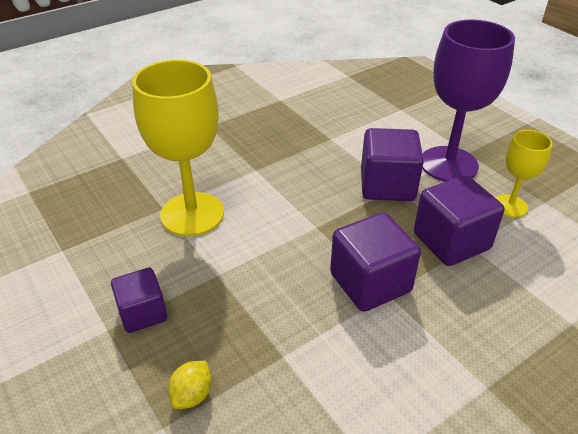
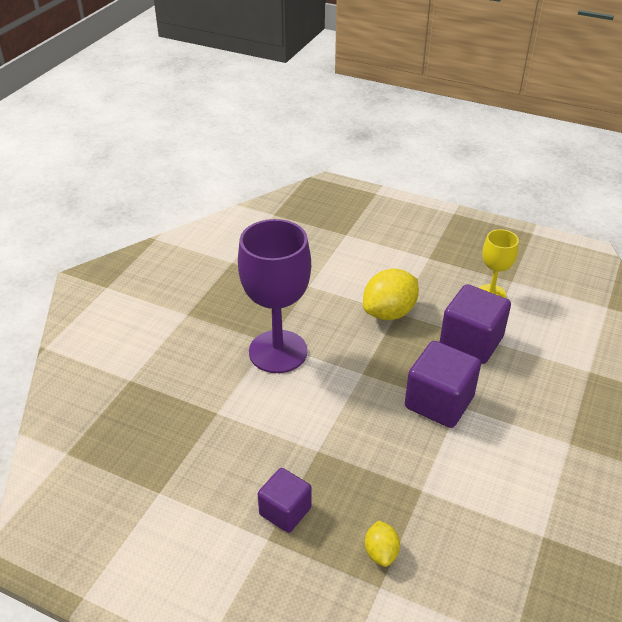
camera: 30 degrees left, 0 degrees up
yellow goblet [132,60,224,236] -> none
purple cube [361,128,424,201] -> yellow lemon [363,269,419,320]
purple goblet [422,20,515,182] -> purple goblet moved to [238,219,311,373]

